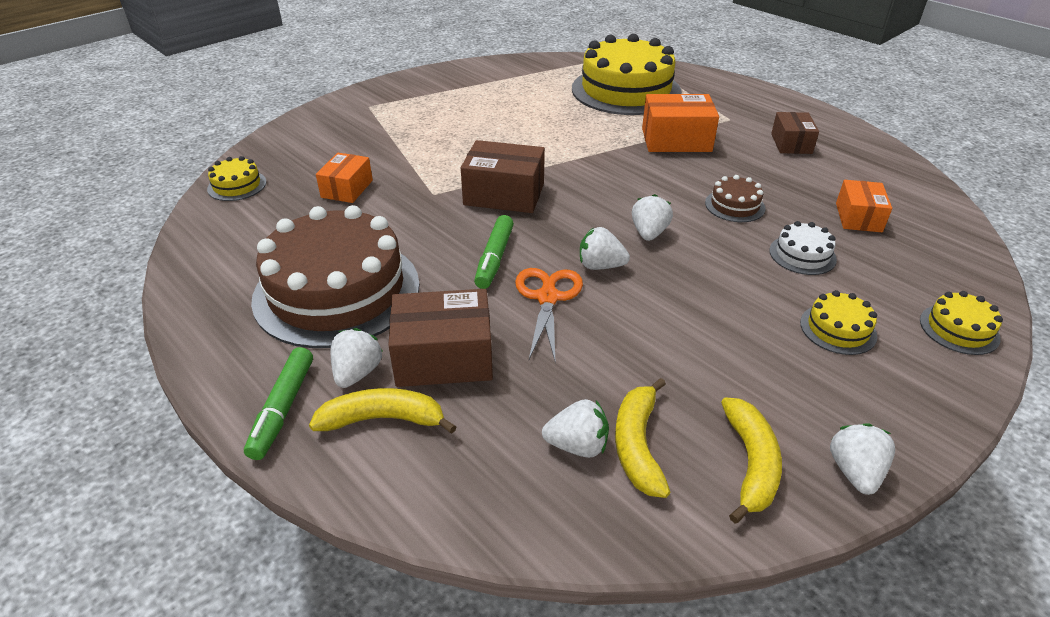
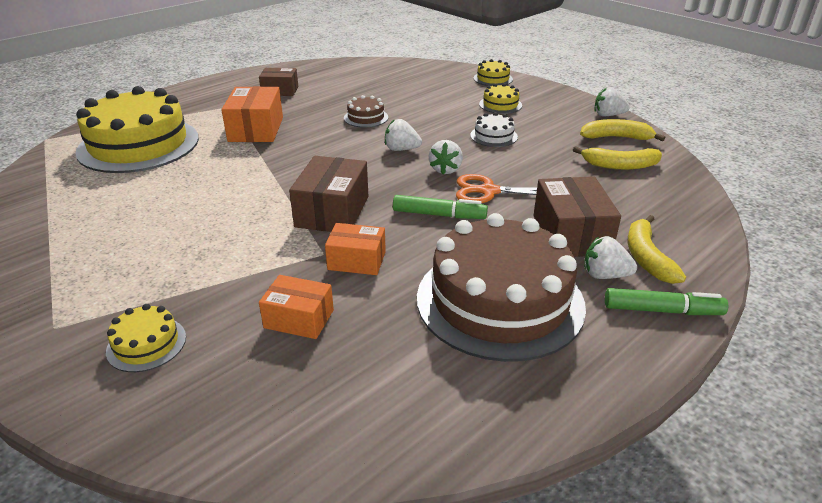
camera: 90 degrees left, 5 degrees down
yellow cake [207,156,266,201] -> yellow cake moved to [106,304,186,372]
white strawberry [542,399,609,458] -> none
white cake [769,221,837,275] -> white cake moved to [470,112,518,147]
orange box [836,180,892,232] -> orange box moved to [325,223,386,275]

